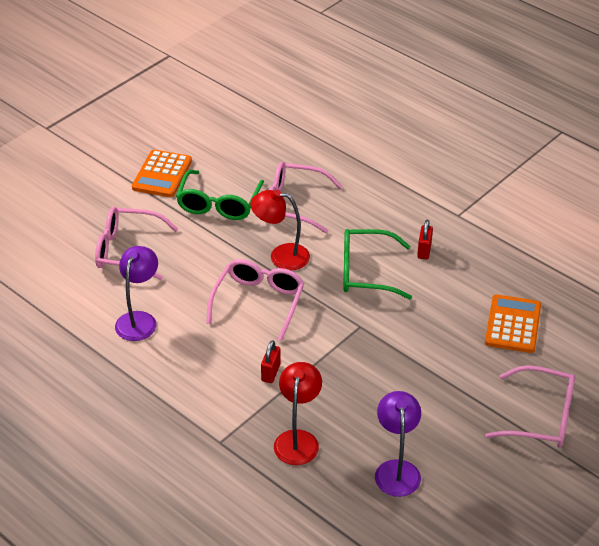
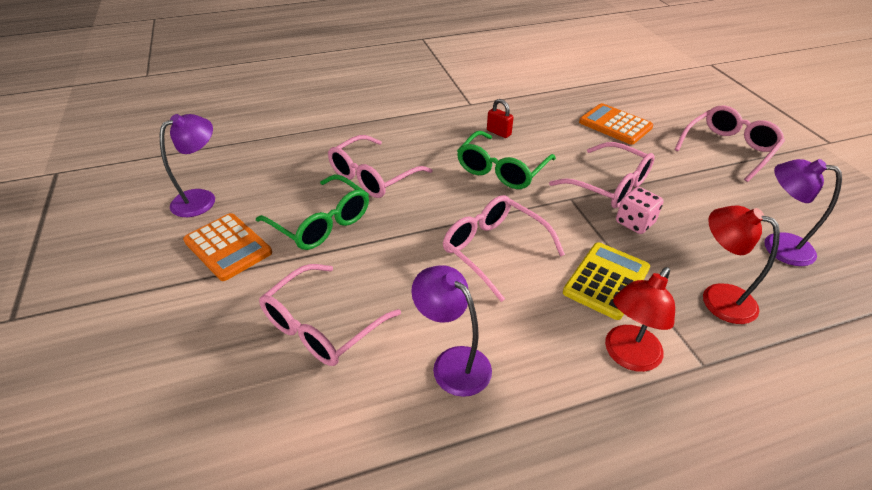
camera: 60 degrees left, 0 degrees up
red lamp [250,190,310,270] -> red lamp moved to [605,267,675,372]
red padlock [261,340,281,383] -> yellow calculator [563,242,650,320]
none -> purple lamp [160,114,215,217]
none -> pink glasses [549,142,655,208]
none -> pink dice [616,187,664,234]

